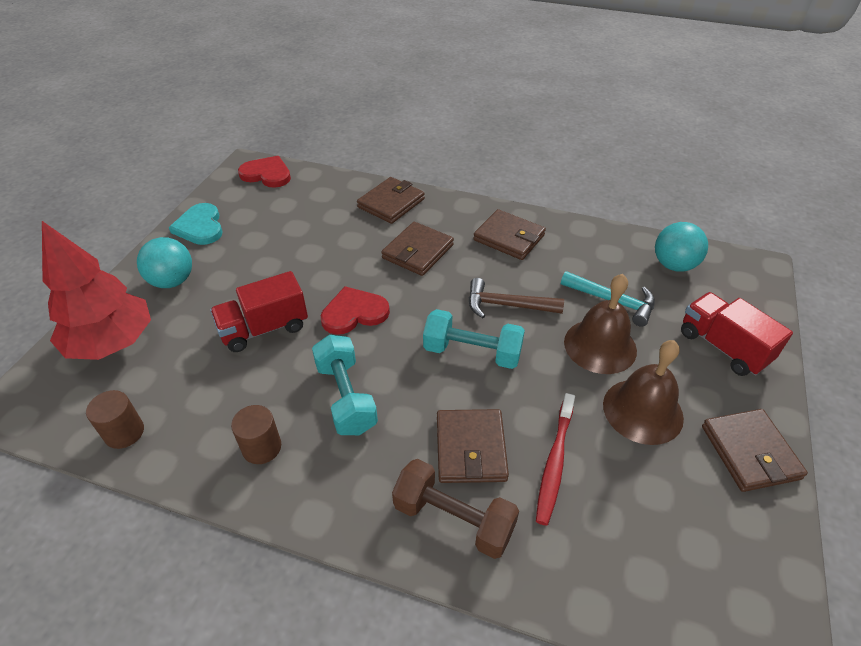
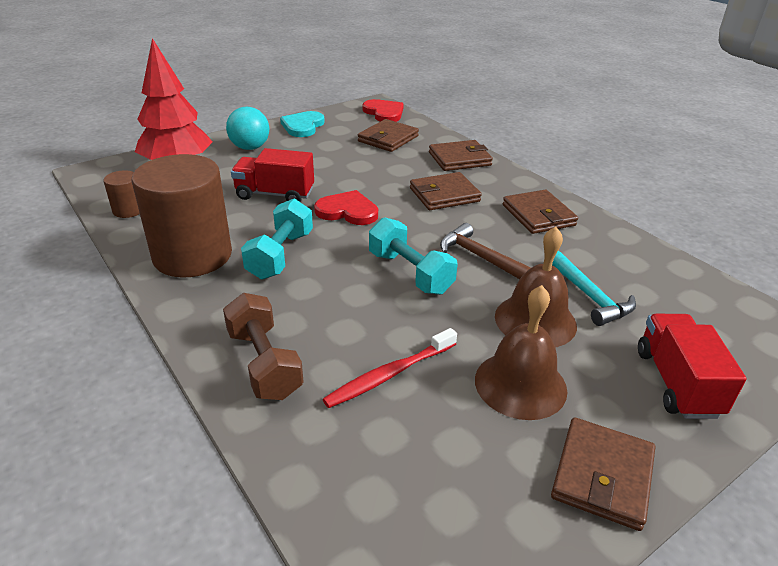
camera: 35 degrees right, 10 degrees down
brown cylinder [231,405,281,464] -> brown cylinder [132,154,232,277], size x2.27
brown wallet [437,409,509,483] -> brown wallet moved to [358,119,419,152]
turquoise ball [655,222,708,272] -> none

